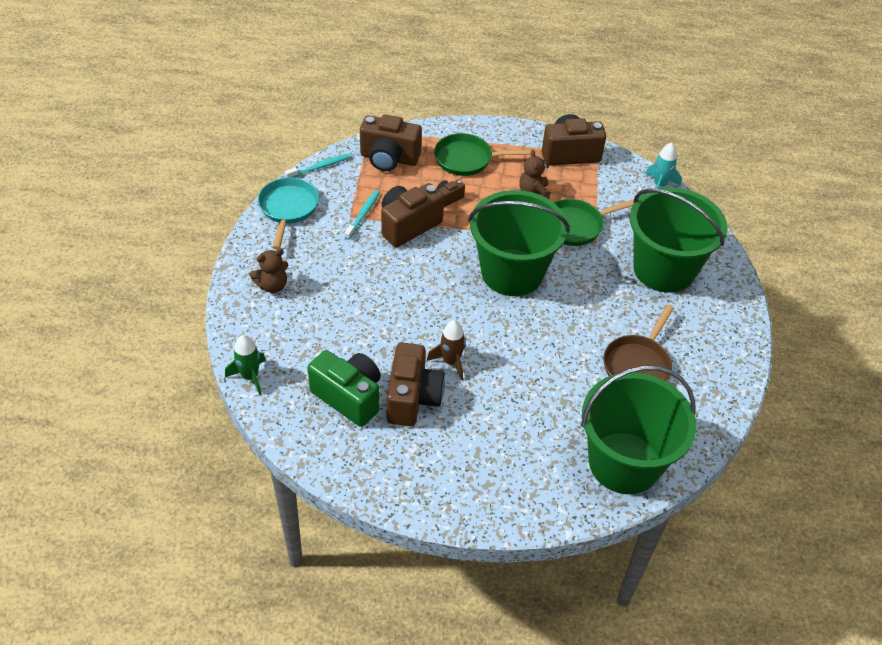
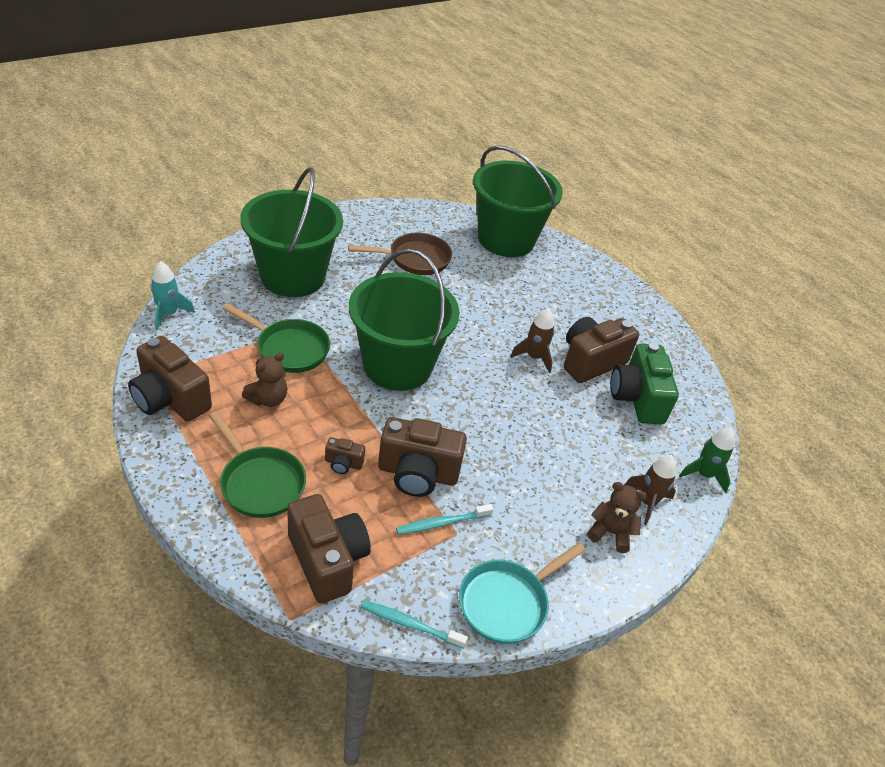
camera: 135 degrees left, 5 degrees down
none -> brown rocket [625,455,677,525]

